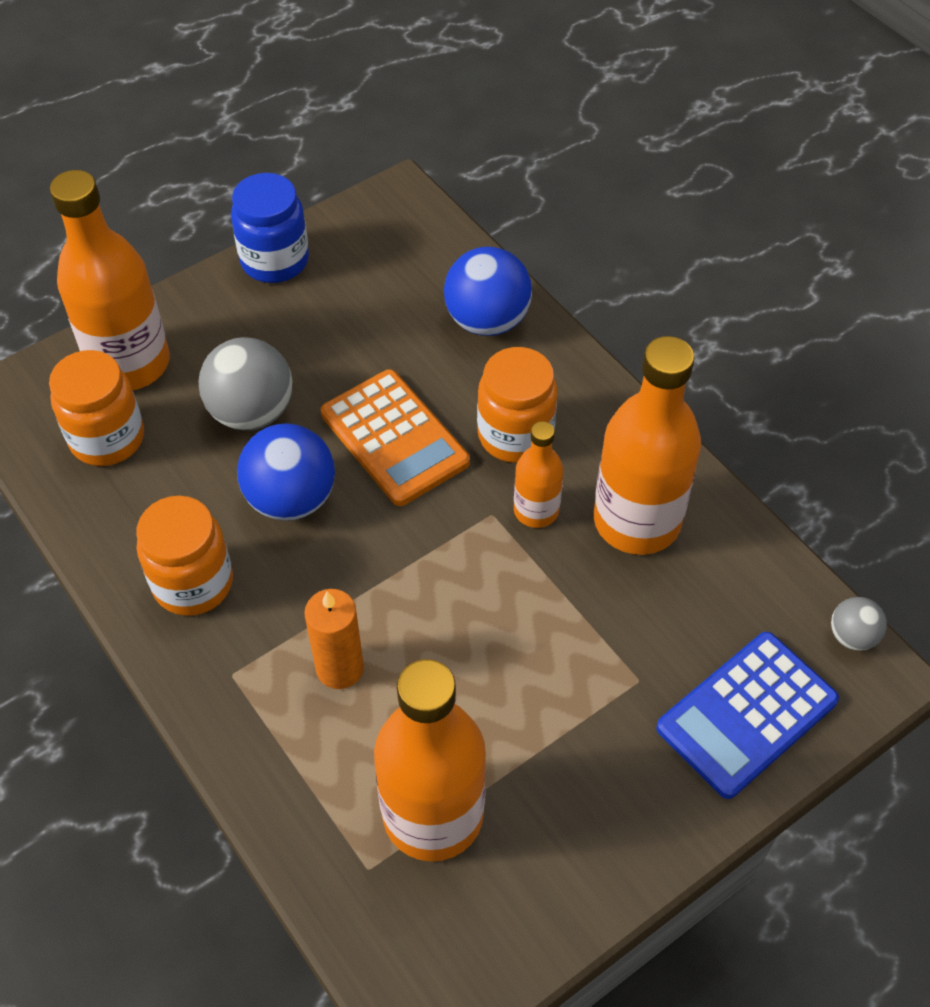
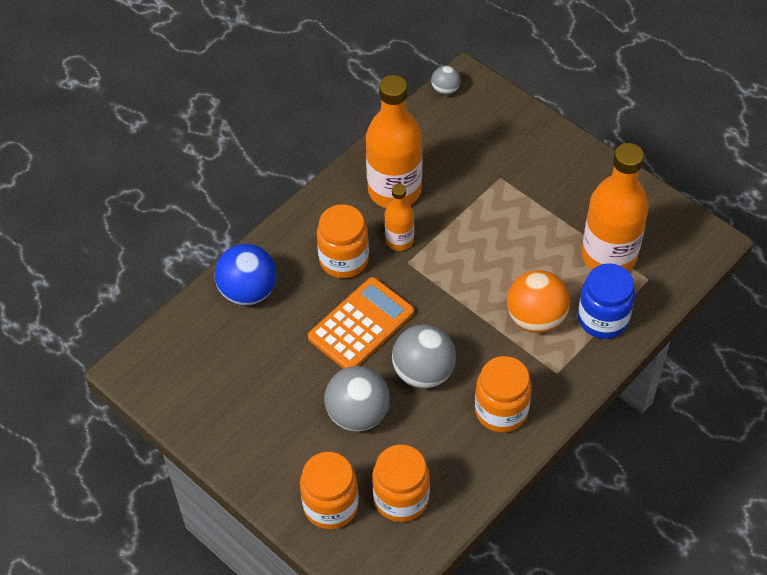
camera: 100 degrees left, 0 degrees up
orange bottle [50,170,170,390] -> orange jar [300,452,359,529]
blue jar [231,173,309,283] -> blue jar moved to [578,263,635,339]
blue ball [237,423,335,521] -> grey ball [392,324,456,389]
orange candle [304,589,364,689] -> orange ball [507,270,570,333]
blue calculator [656,632,839,799] -> none

